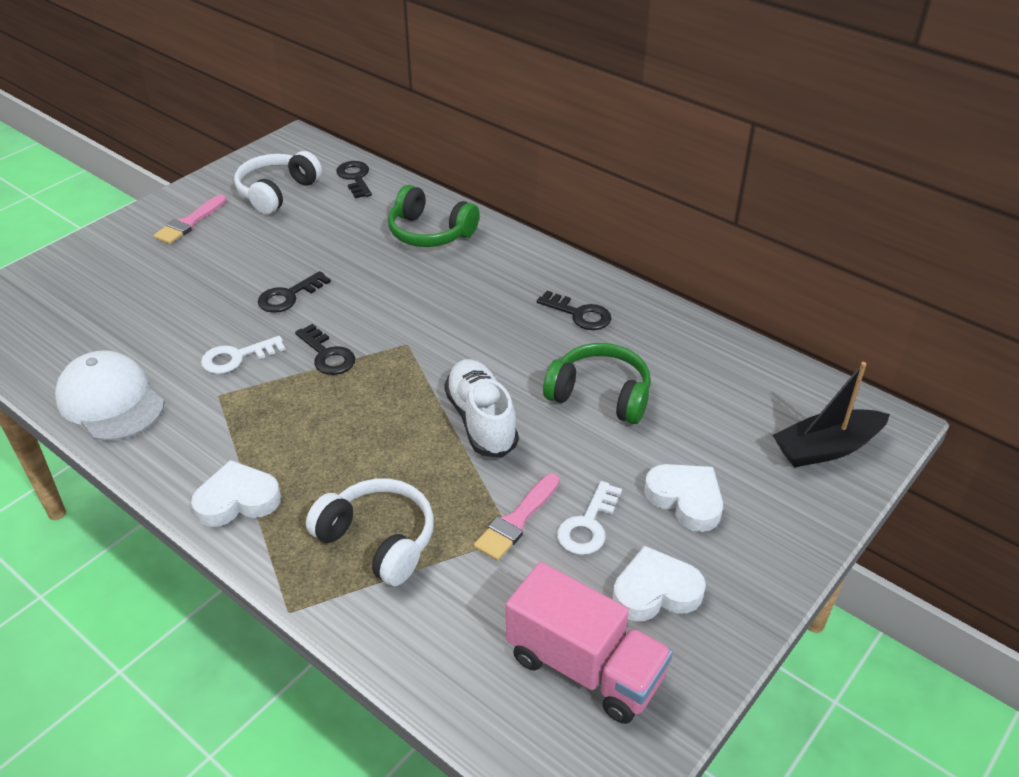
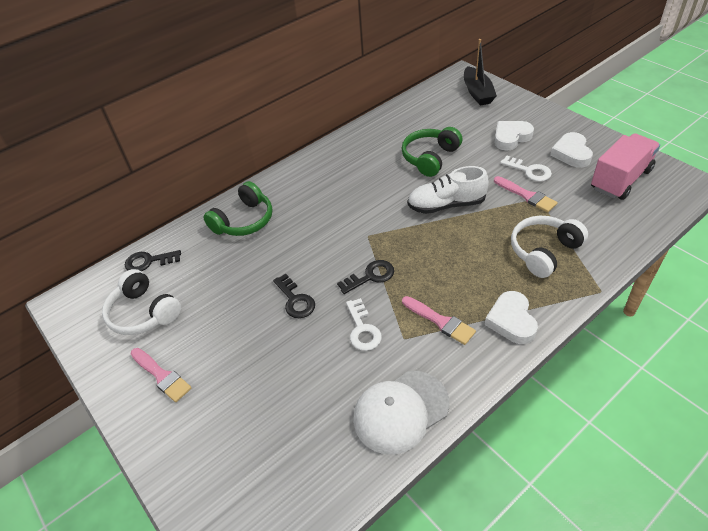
camera: 75 degrees left, 5 degrees up
black key [537,291,612,330] -> none
none -> pink brush [402,296,476,345]

